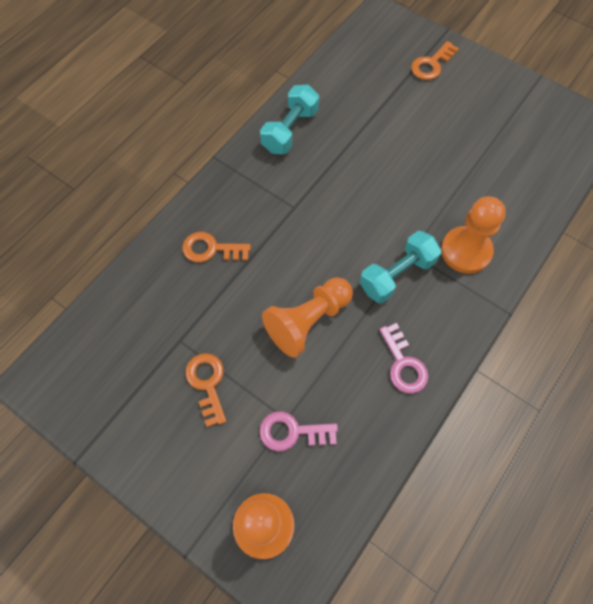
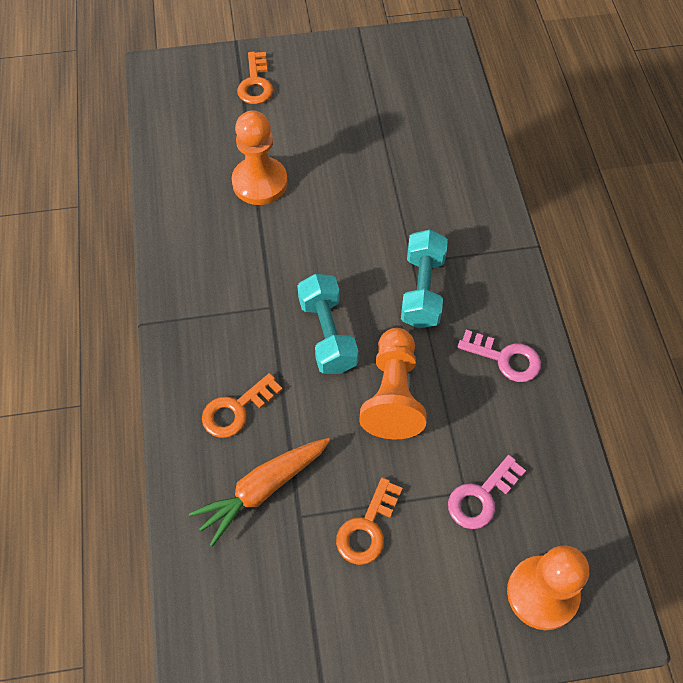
camera: 45 degrees left, 5 degrees down
orange key [185,353,226,427] -> orange key turned 90 degrees counterclockwise [336,477,402,565]
turquoise dumbbell [260,85,319,154] -> turquoise dumbbell moved to [298,274,359,374]
orange pawn [441,196,506,274] -> orange pawn moved to [232,110,288,205]
none -> orange carrot [189,438,330,547]

